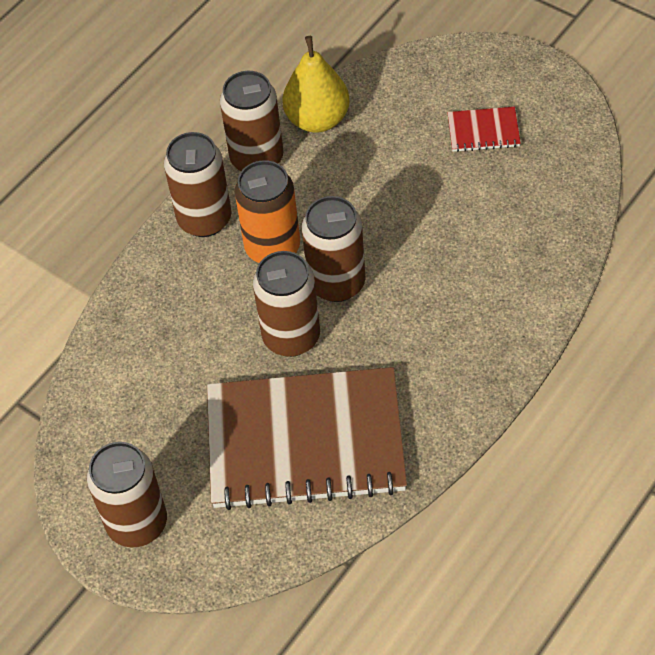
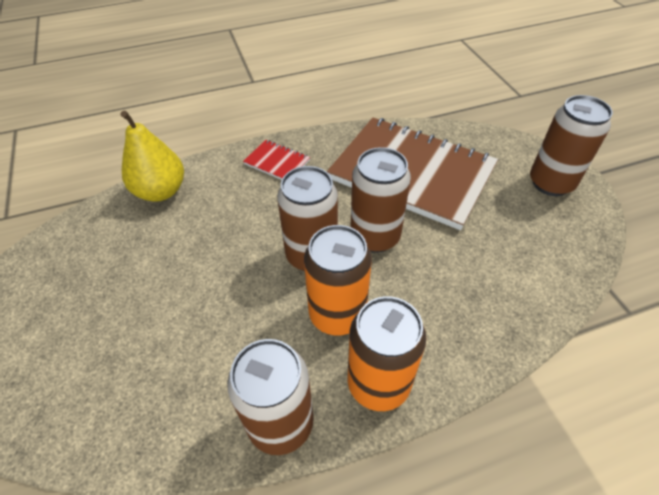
camera: 150 degrees left, 5 degrees down
brown can [164,132,232,237] -> orange can [348,296,426,411]
yellow pear [282,36,350,133] -> yellow pear moved to [120,111,184,202]
red notebook [447,107,521,152] -> red notebook moved to [243,140,310,180]

